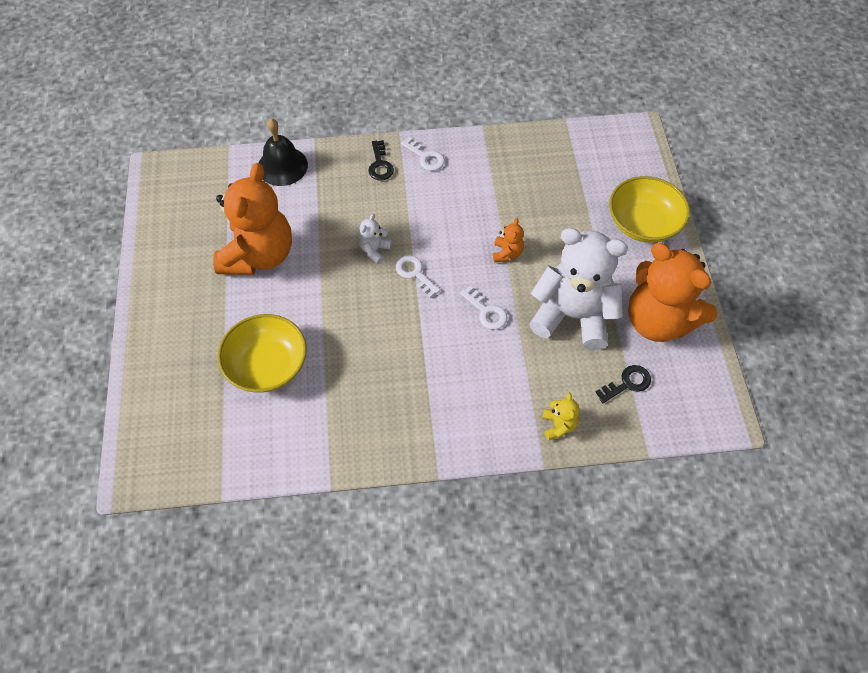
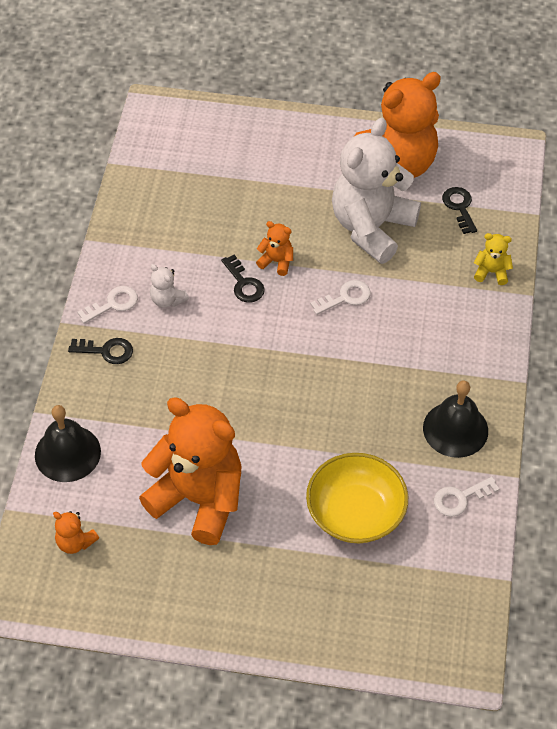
camera: 75 degrees left, 5 degrees down
white teddy bear [359,214,392,264] -> white teddy bear moved to [150,264,189,308]
white key [396,255,440,298] -> white key moved to [434,477,499,517]
yellow bowl [609,176,690,243] -> none
none -> orange teddy bear [53,511,99,554]
none -> black key [221,255,265,303]
none -> black bell [423,381,488,458]

